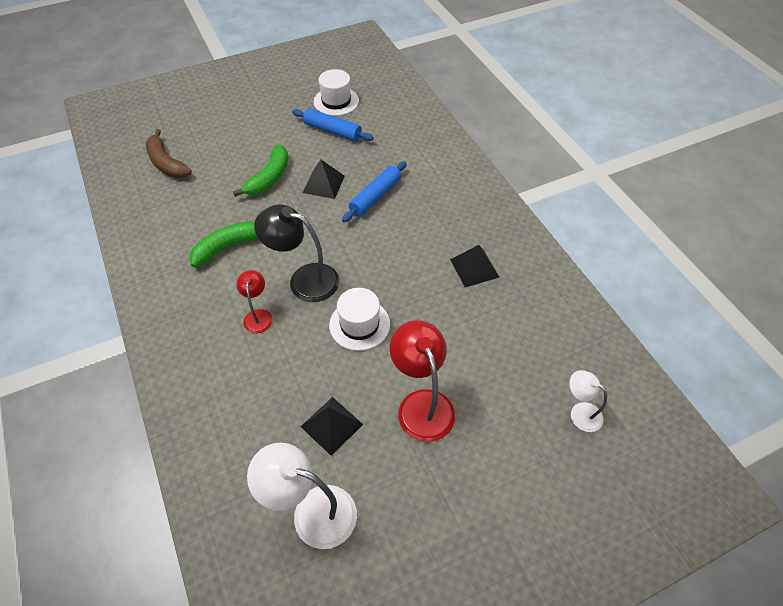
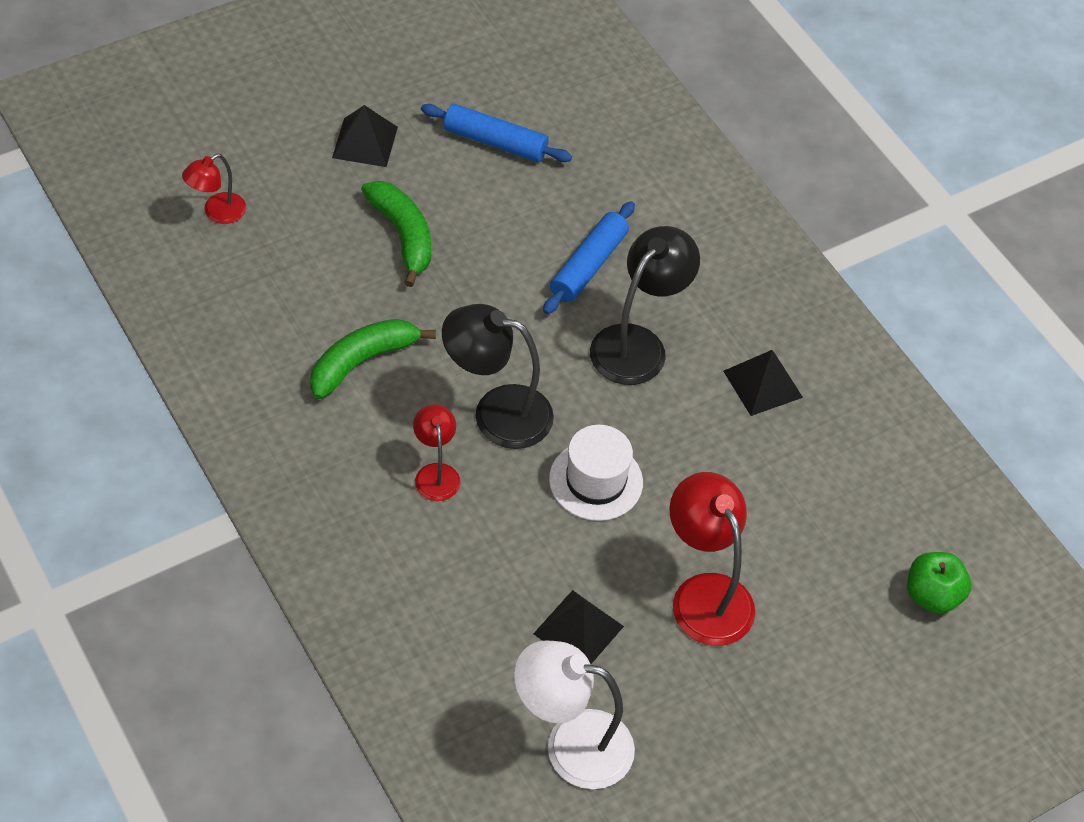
camera: 10 degrees left, 0 degrees up
brown banana [146,129,192,178] -> red lamp [182,154,246,224]
green banana [233,144,288,197] -> green banana turned 45 degrees counterclockwise [361,181,431,287]
black pyramid [303,159,345,199] -> black pyramid moved to [332,105,398,167]
white hat [314,69,359,116] -> none
white lamp [569,370,607,432] -> green apple [907,552,971,614]
none -> black lamp [590,226,700,385]

